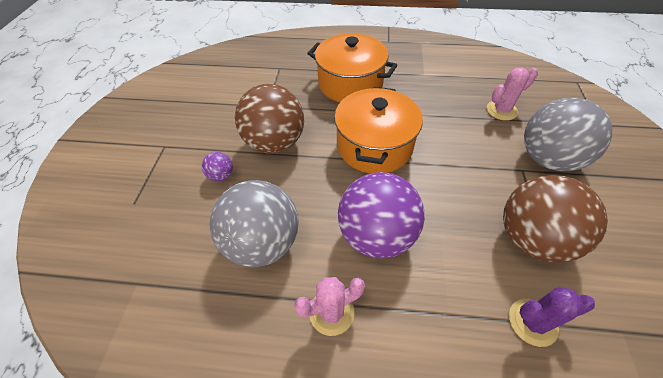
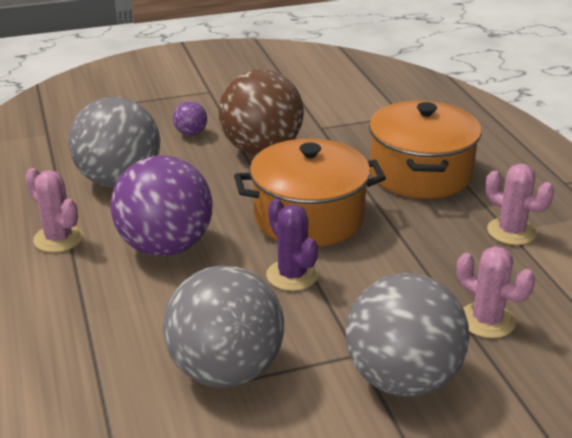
camera: 65 degrees right, 20 degrees down
brown ball [503,175,608,263] -> grey ball [163,266,284,387]
purple cactus [509,286,595,347] -> purple cactus moved to [266,199,318,291]
none -> pink cactus [486,164,554,245]

